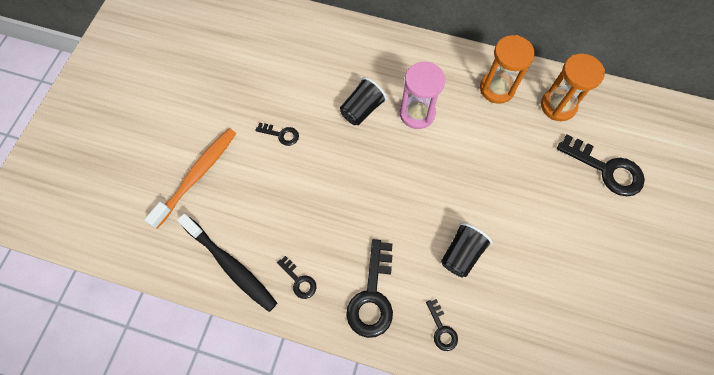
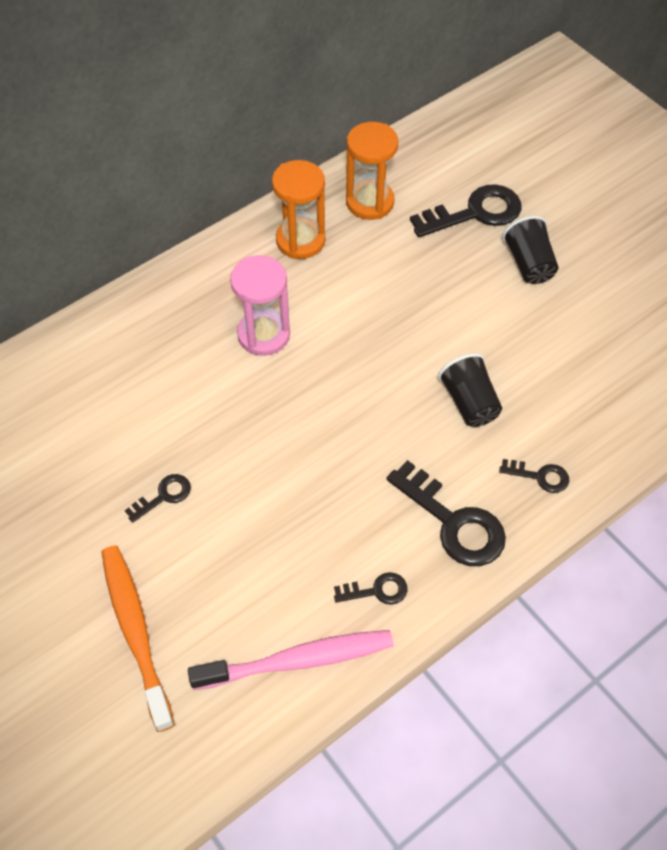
camera: 55 degrees left, 10 degrees down
black toothbrush [177,213,277,312] -> pink toothbrush [188,630,394,690]
black cup [340,77,387,125] -> black cup moved to [502,216,558,284]

